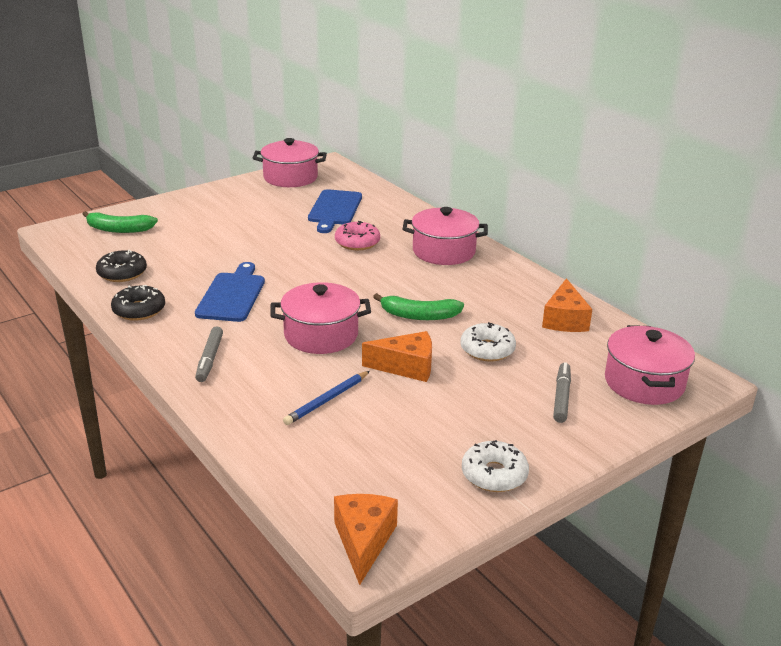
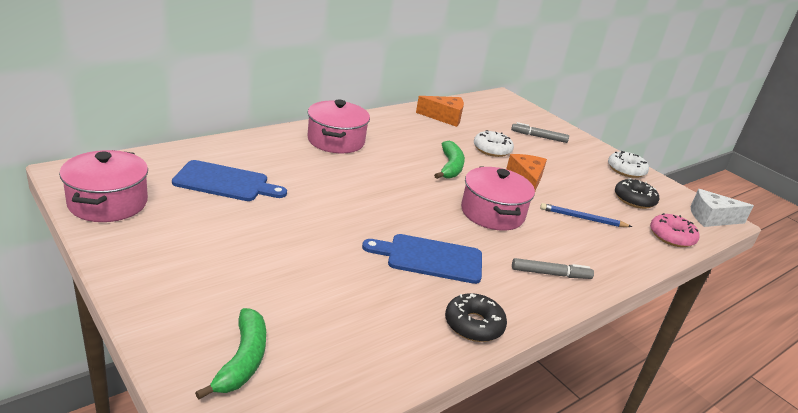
camera: 95 degrees left, 0 degrees up
black donut [96,250,147,282] -> black donut moved to [615,178,659,209]
blue pencil [283,371,370,425] -> blue pencil turned 150 degrees clockwise [540,203,632,227]
orange cheese [334,494,398,585] -> white cheese [690,189,754,227]
pink donut [335,221,380,250] -> pink donut moved to [650,213,700,247]
pink pot [605,325,695,405] -> none

